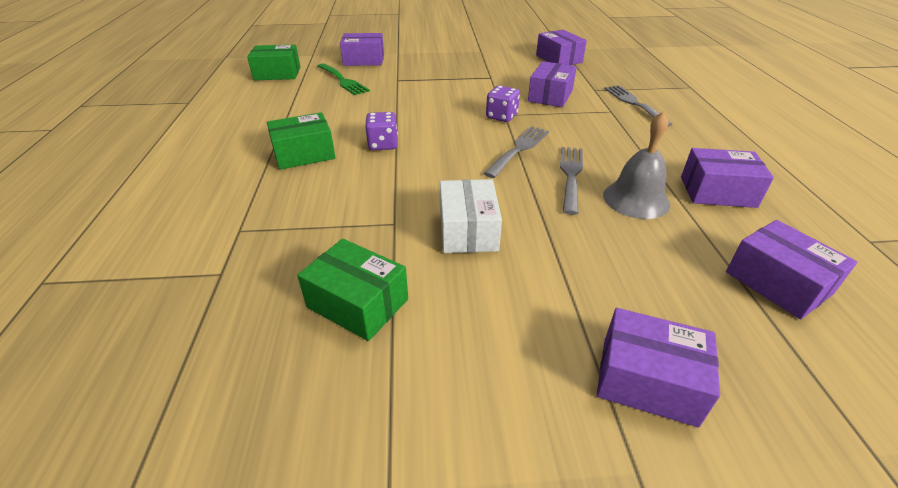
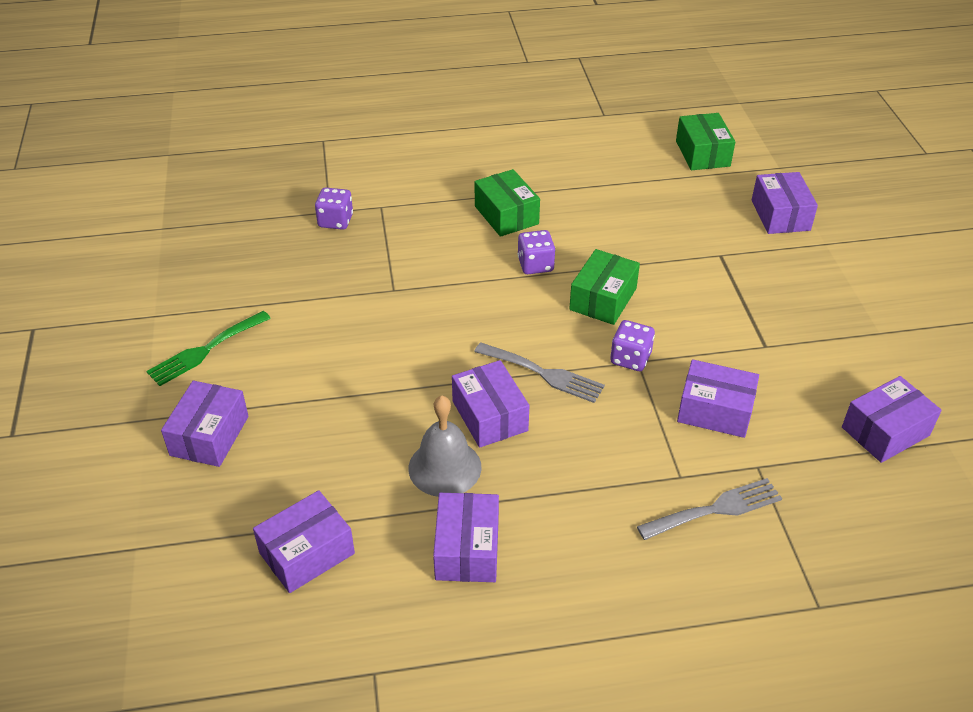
camera: 85 degrees right, 5 degrees up
green box [297,239,408,341] -> green box moved to [569,249,640,325]
green fork [317,63,370,95] -> green fork moved to [146,311,271,386]
white box [440,179,502,253] -> none
grey fork [560,147,583,215] -> purple box [452,360,529,448]
none -> purple dice [315,188,353,230]

